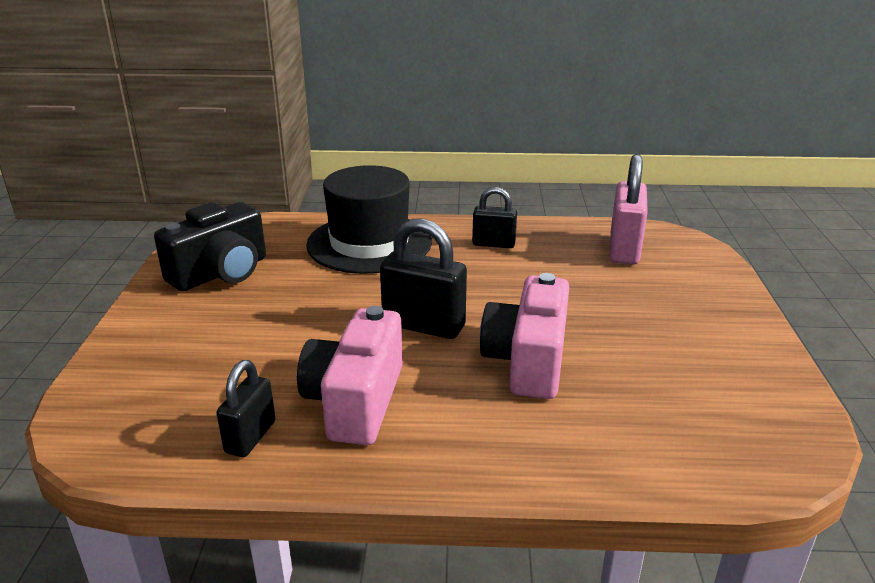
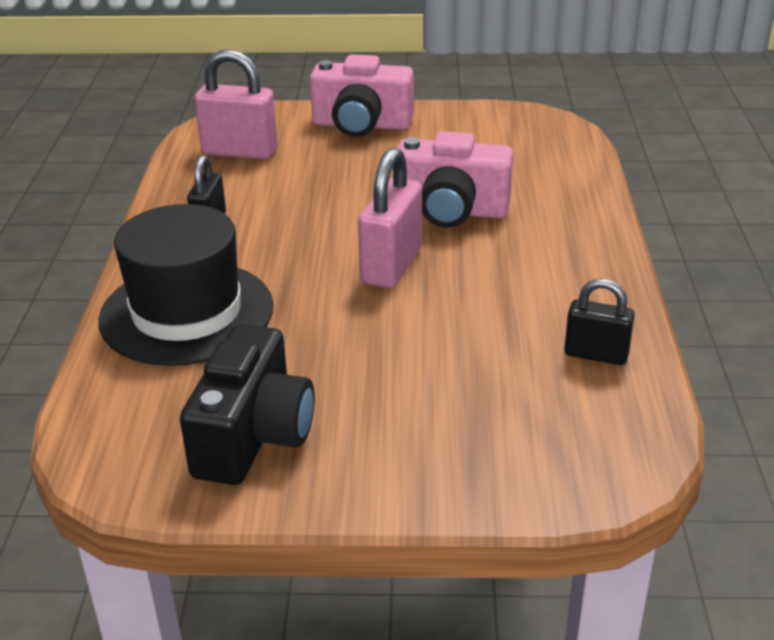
camera: 90 degrees left, 5 degrees up
black camera [154,202,266,291] -> black camera turned 60 degrees clockwise [180,324,315,485]
pink camera [297,306,403,445] -> pink camera moved to [310,54,414,137]
black padlock [380,218,467,339] -> pink padlock [358,147,422,288]

